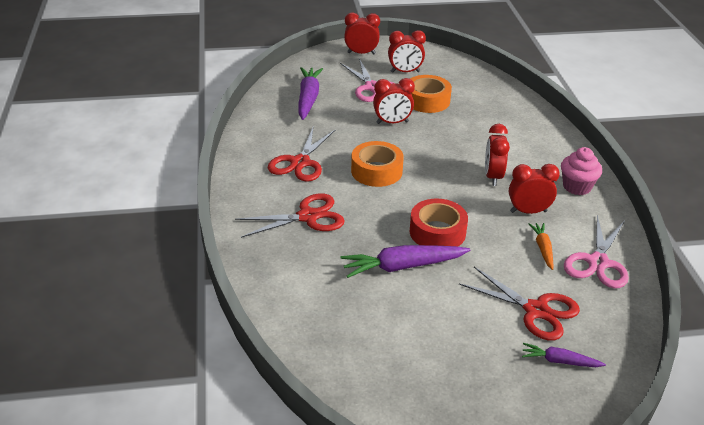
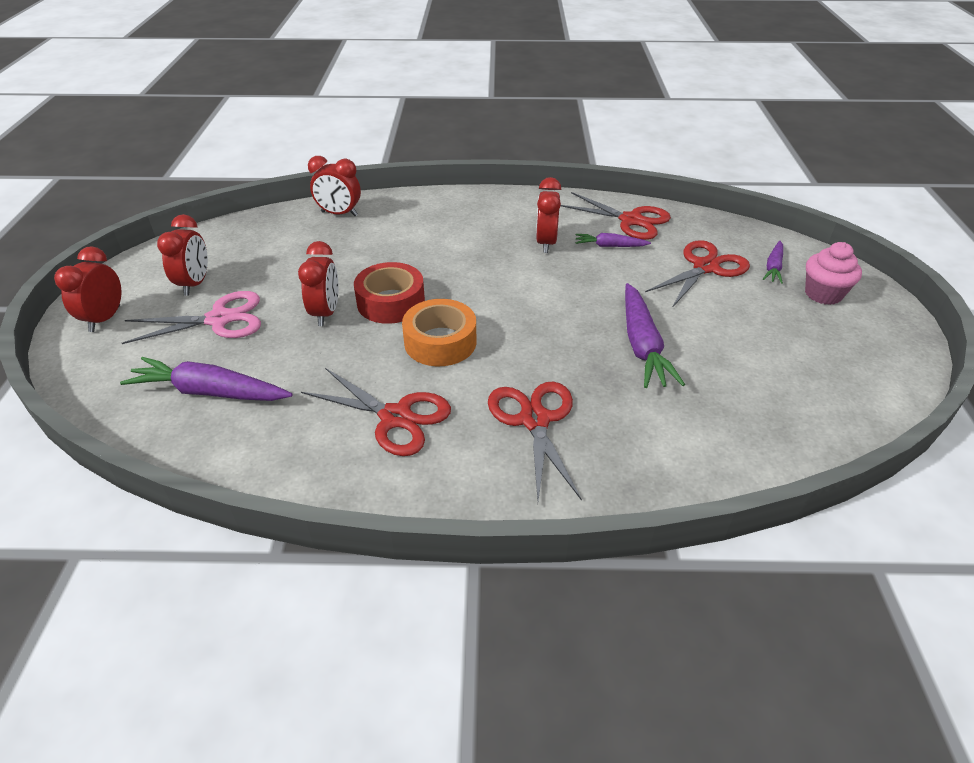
camera: 80 degrees left, 5 degrees up
orange tape [410,75,452,113] -> none
red tape [410,199,468,247] -> red tape moved to [354,262,425,324]
red clock [485,124,510,186] -> red clock moved to [308,156,361,216]
orange carrot [529,223,553,270] -> purple carrot [576,233,651,247]
pink cupcake [561,147,602,195] -> pink cupcake moved to [805,242,862,305]
pink scissors [564,215,629,289] -> red scissors [561,192,671,240]

